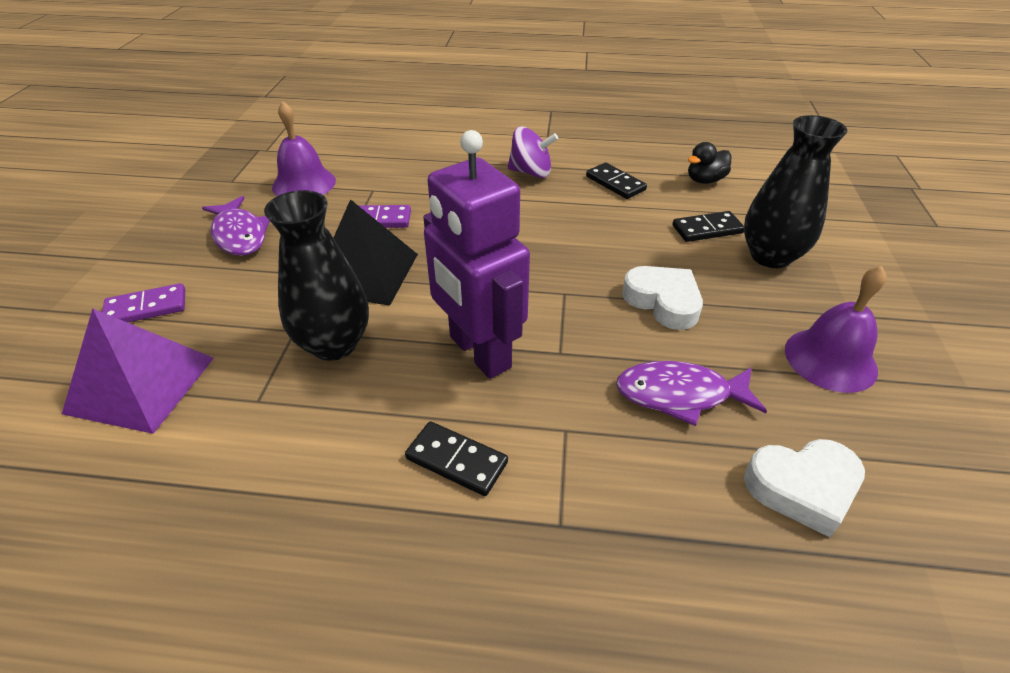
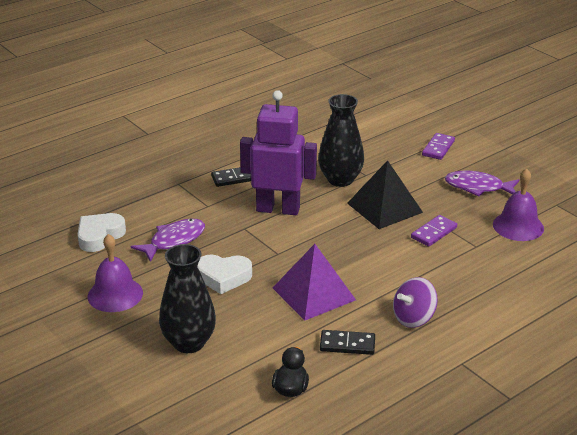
camera: 135 degrees right, 10 degrees down
purple pyramid [62,308,214,434] -> purple pyramid moved to [273,244,356,321]
black domino [672,211,744,242] -> none

